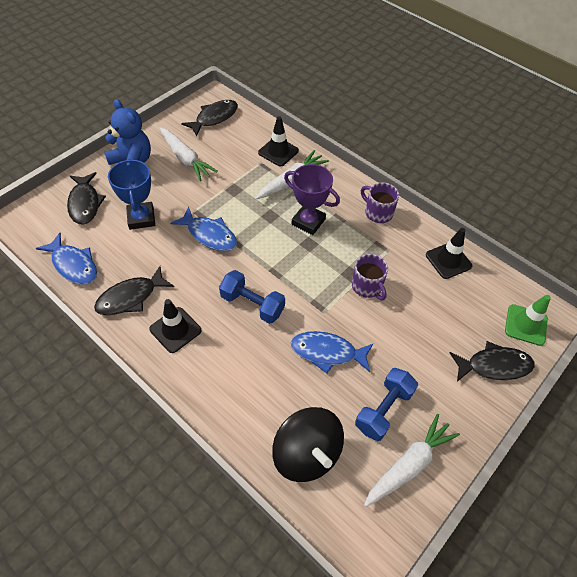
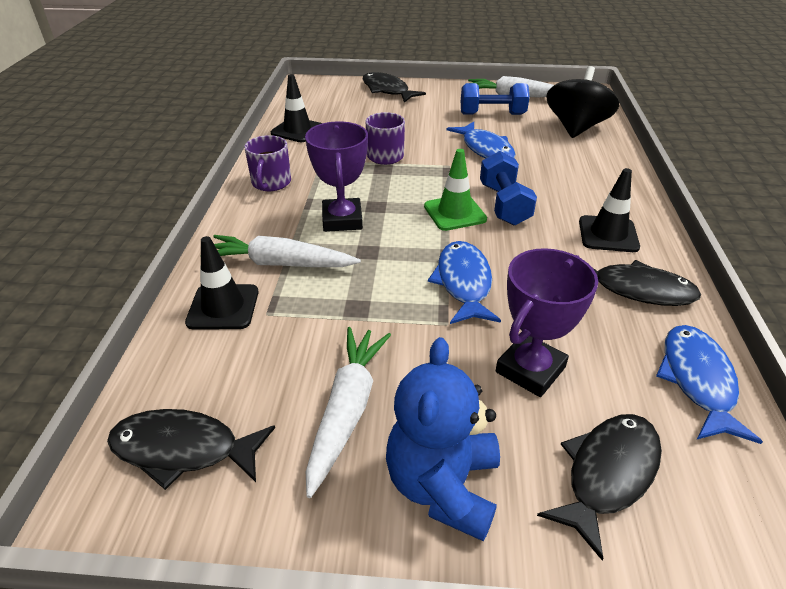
camera: 125 degrees left, 15 degrees down
blue trophy [108,159,155,230] -> purple trophy [496,248,598,397]
green traffic cone [505,295,551,346] -> green traffic cone moved to [424,149,487,231]

